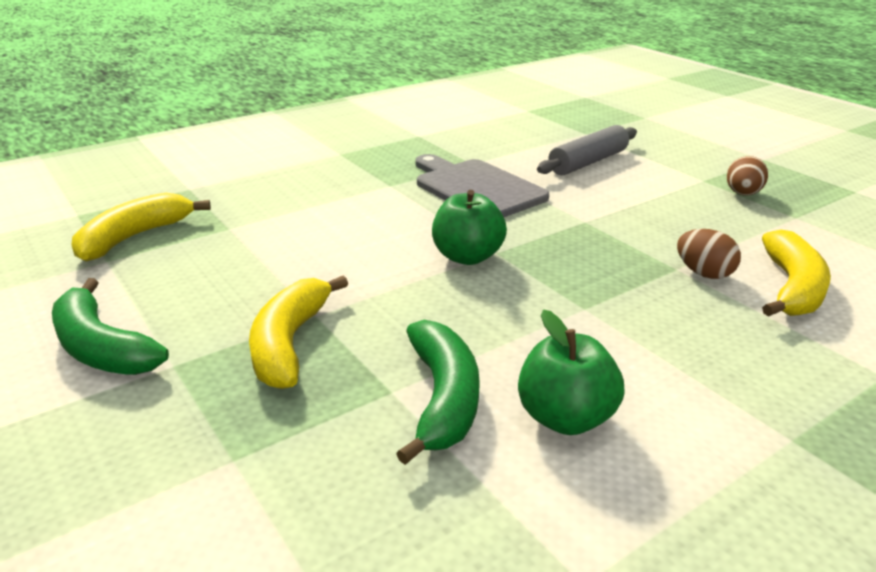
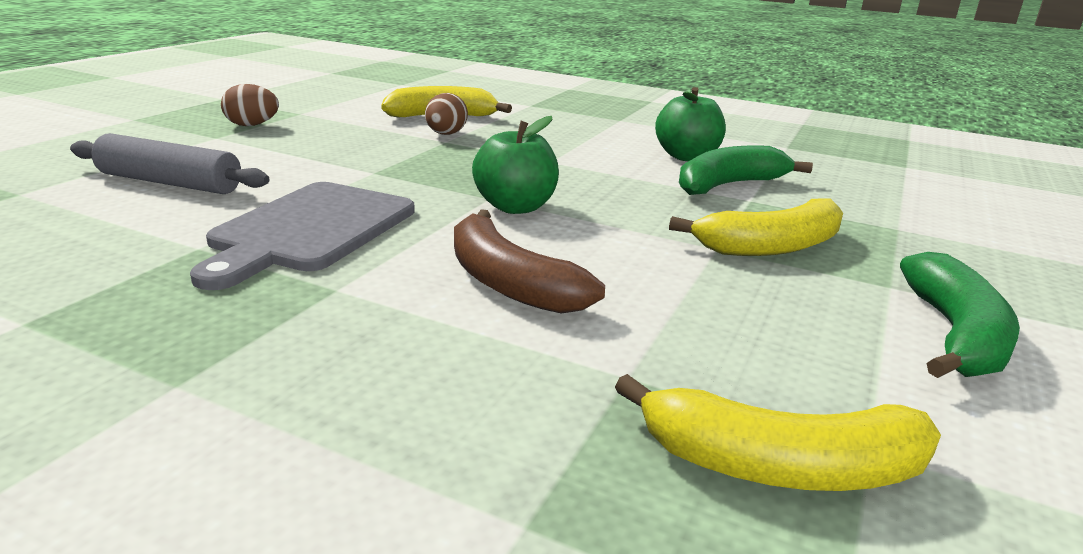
camera: 120 degrees left, 5 degrees down
none -> brown banana [454,209,605,314]

